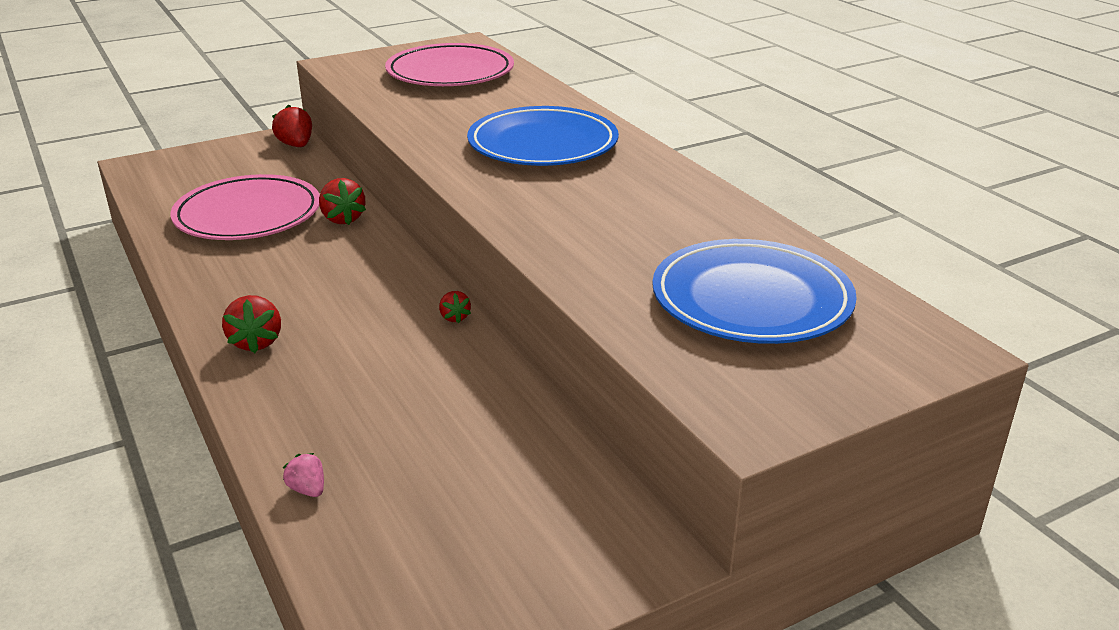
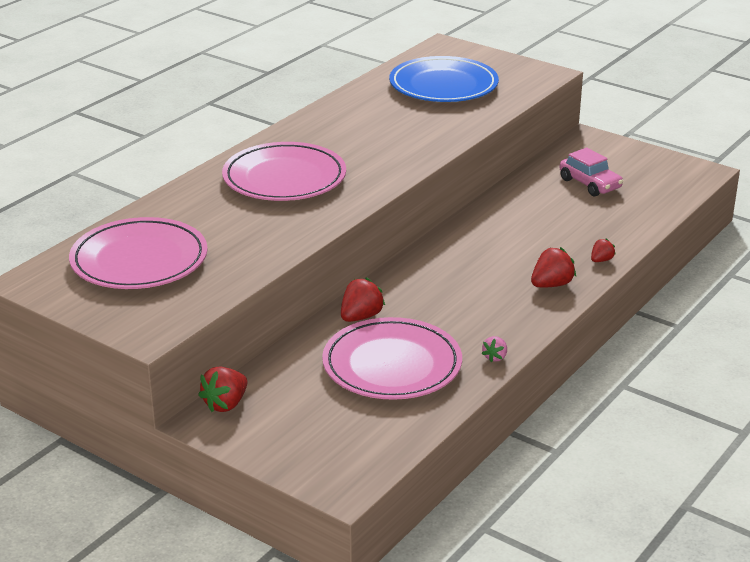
camera: 115 degrees left, 0 degrees up
pink strawberry [283,453,324,497] -> pink strawberry moved to [482,336,507,362]
red strawberry [439,291,471,323] -> red strawberry moved to [591,238,616,262]
blue plate [467,106,619,166] -> pink plate [222,142,346,201]
none -> pink car [560,148,623,196]

